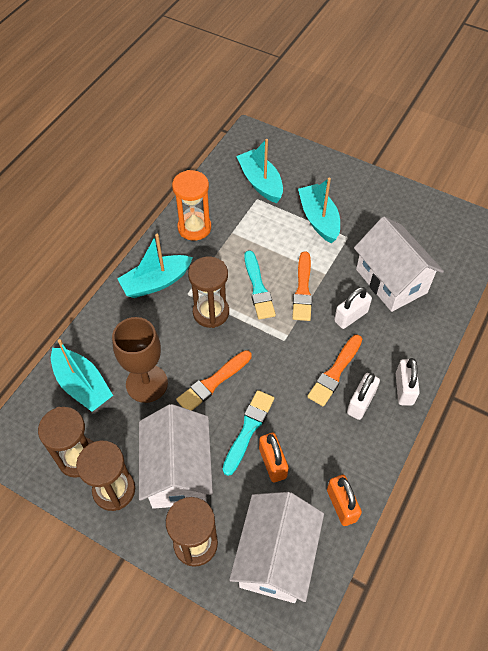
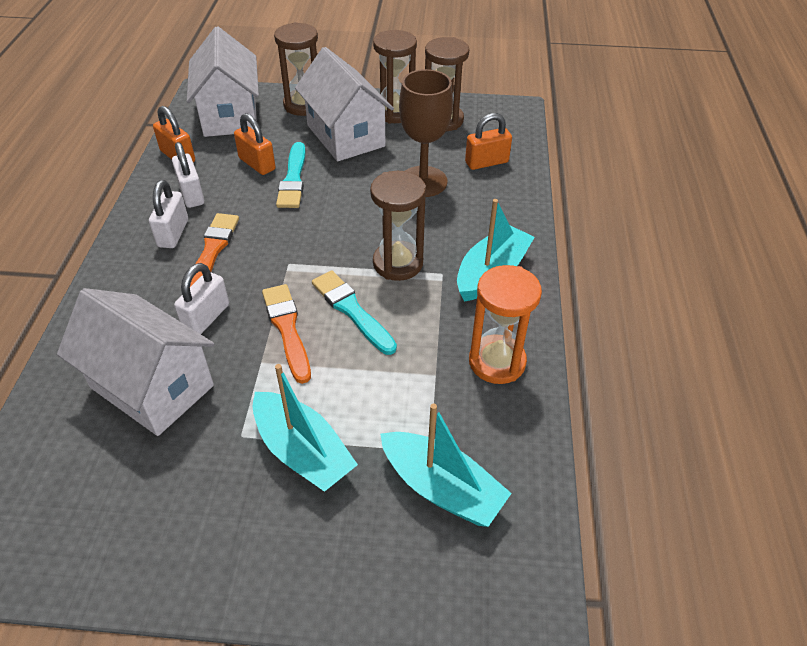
camera: 155 degrees right, 10 degrees down
turquoise boat [51,339,113,412] -> orange padlock [465,113,512,170]
orange brush [176,350,252,411] -> none
white padlock [396,358,420,406] -> white padlock moved to [172,142,204,208]

